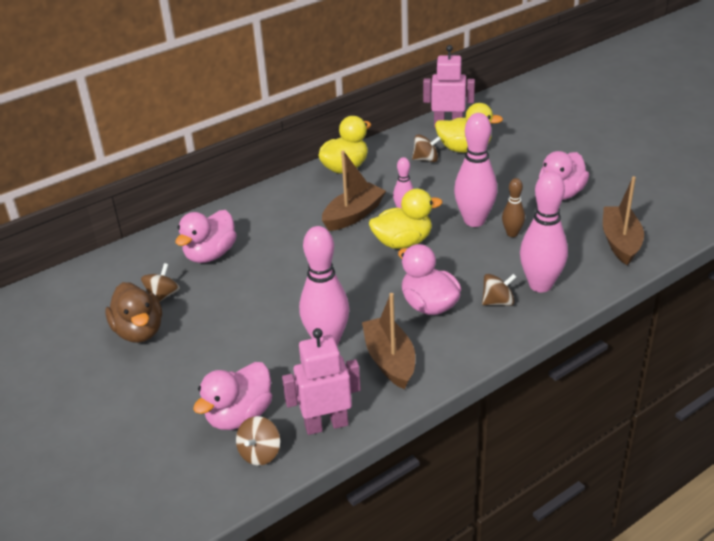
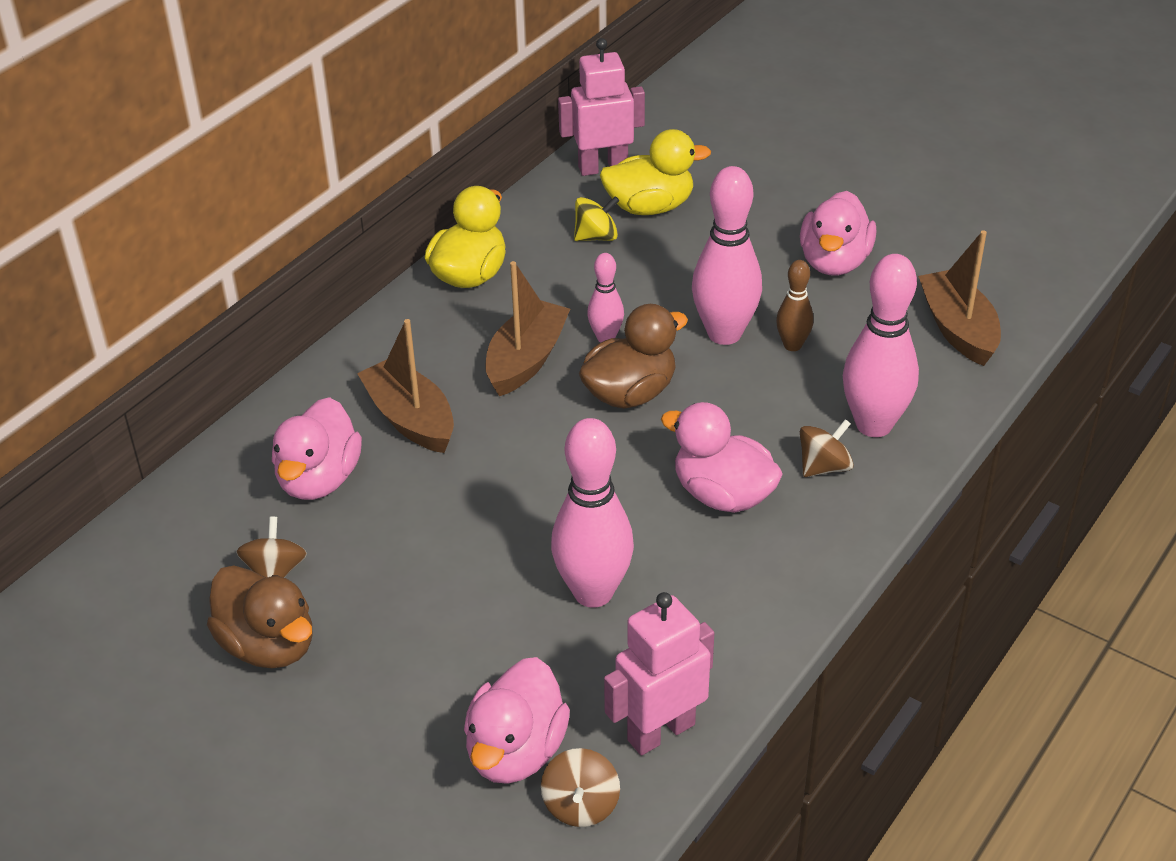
camera: 20 degrees left, 5 degrees up
brown boat [362,293,415,389] -> brown boat moved to [357,319,454,453]
yellow duck [369,189,442,249] -> brown duck [579,304,688,409]
brown spinning top [412,134,441,162] -> yellow spinning top [574,196,620,241]

